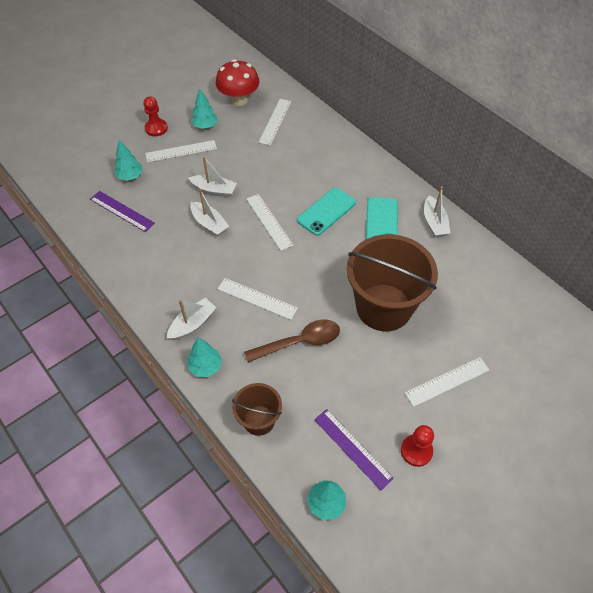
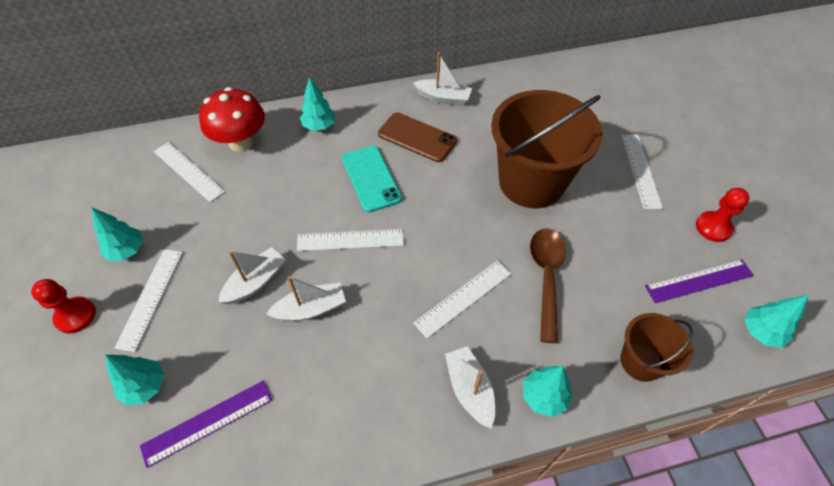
camera: 65 degrees left, 0 degrees up
red mushroom [216,59,260,106] -> red mushroom moved to [199,87,265,152]
turquoise phone [366,197,398,239] -> brown phone [378,112,457,162]
none -> turquoise tree [300,77,335,131]

